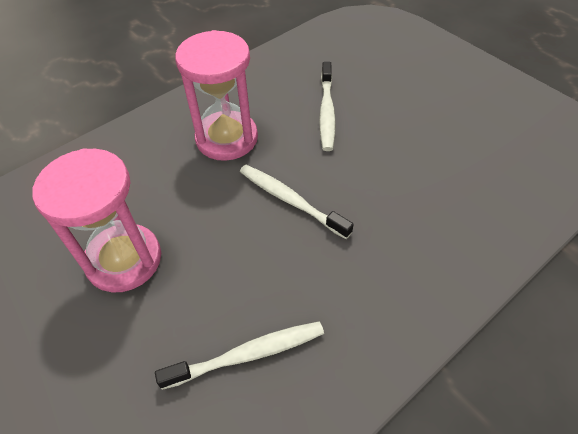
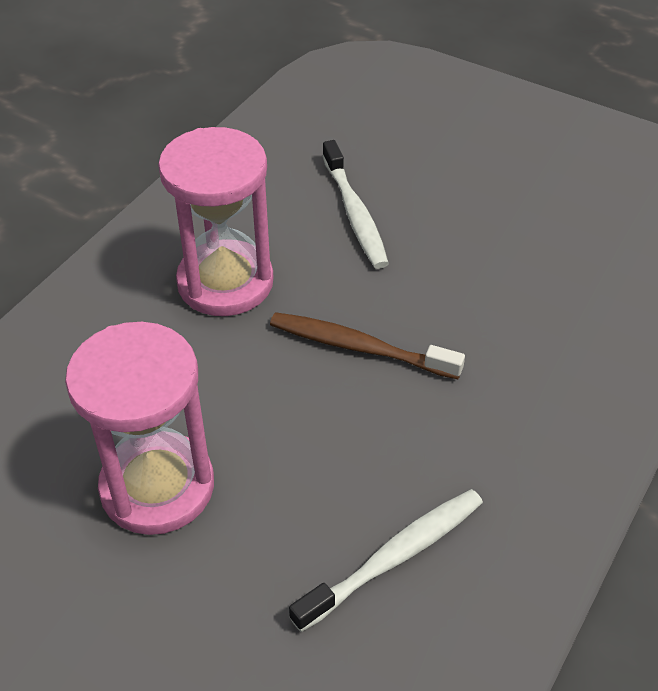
camera: 20 degrees left, 5 degrees down
white toothbrush [240,165,354,239] -> brown toothbrush [270,312,465,379]

